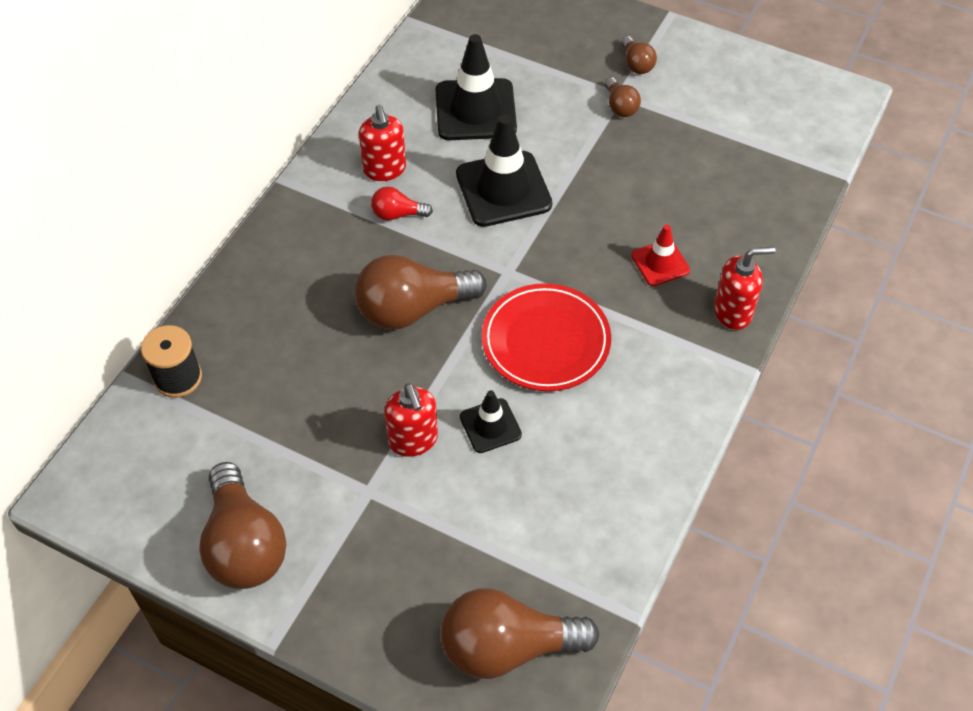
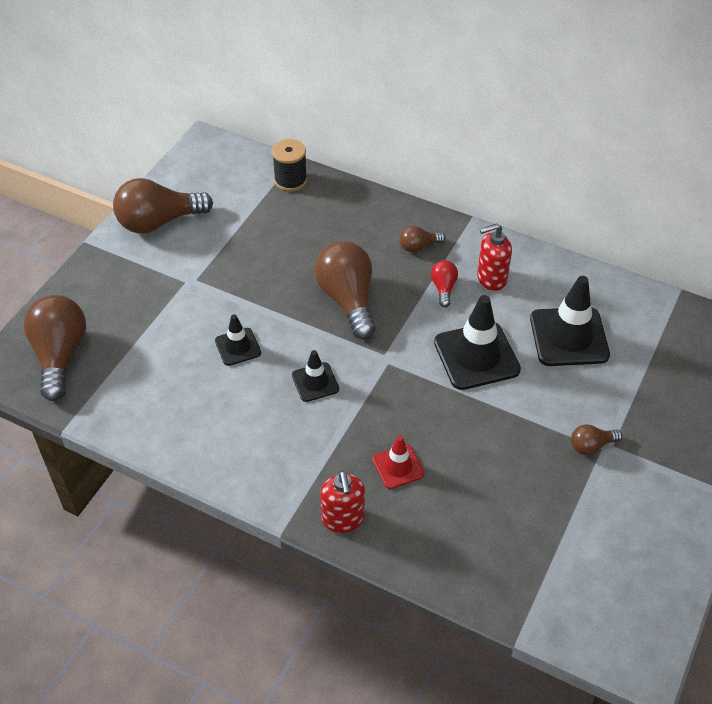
camera: 90 degrees right, 5 degrees down
red soap dispenser [384,384,438,457] -> none
red plate [482,283,611,391] -> black traffic cone [292,350,339,402]
brown light bulb [621,36,657,74] -> brown light bulb moved to [400,226,445,252]

